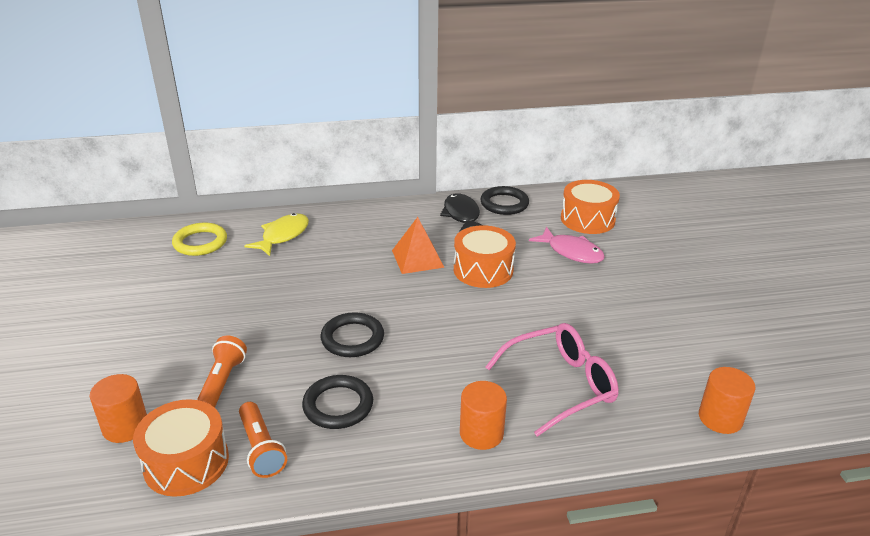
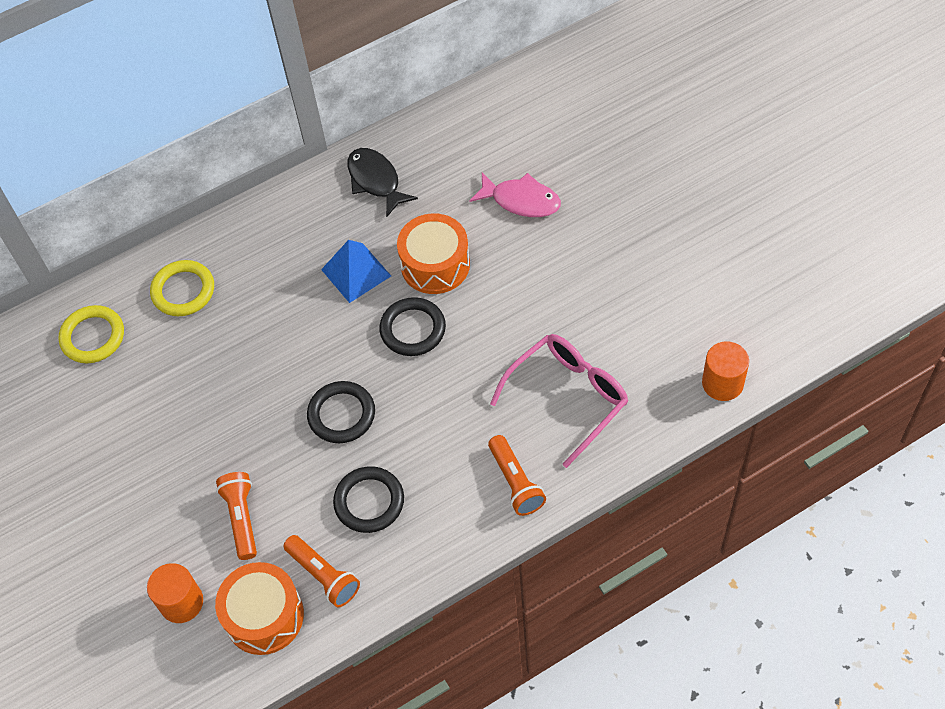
camera: 15 degrees left, 25 degrees up
yellow fish [244,213,309,256] -> yellow ring [150,260,214,316]
orange pyramid [392,217,445,274] -> blue pyramid [321,240,391,303]
orange cylinder [460,381,507,450] -> orange flashlight [488,435,546,516]
black ring [480,186,529,215] -> black ring moved to [379,297,446,356]
orange drum [561,180,620,234] -> none

